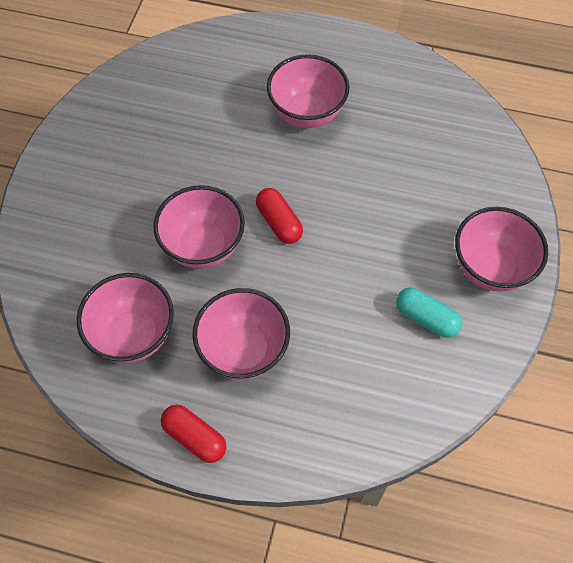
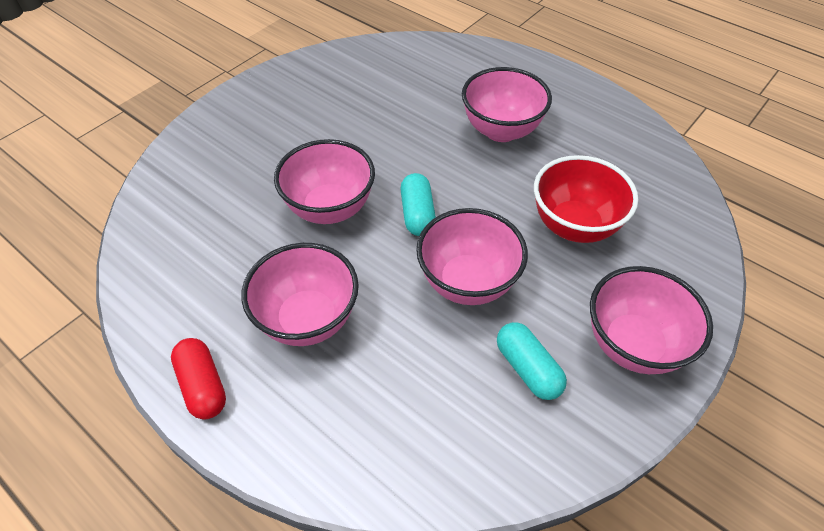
camera: 25 degrees right, 10 degrees down
pink bowl [77,273,174,363] -> pink bowl moved to [416,208,528,305]
red capsule [256,188,303,244] -> turquoise capsule [400,173,436,236]
none -> red bowl [534,155,638,243]

